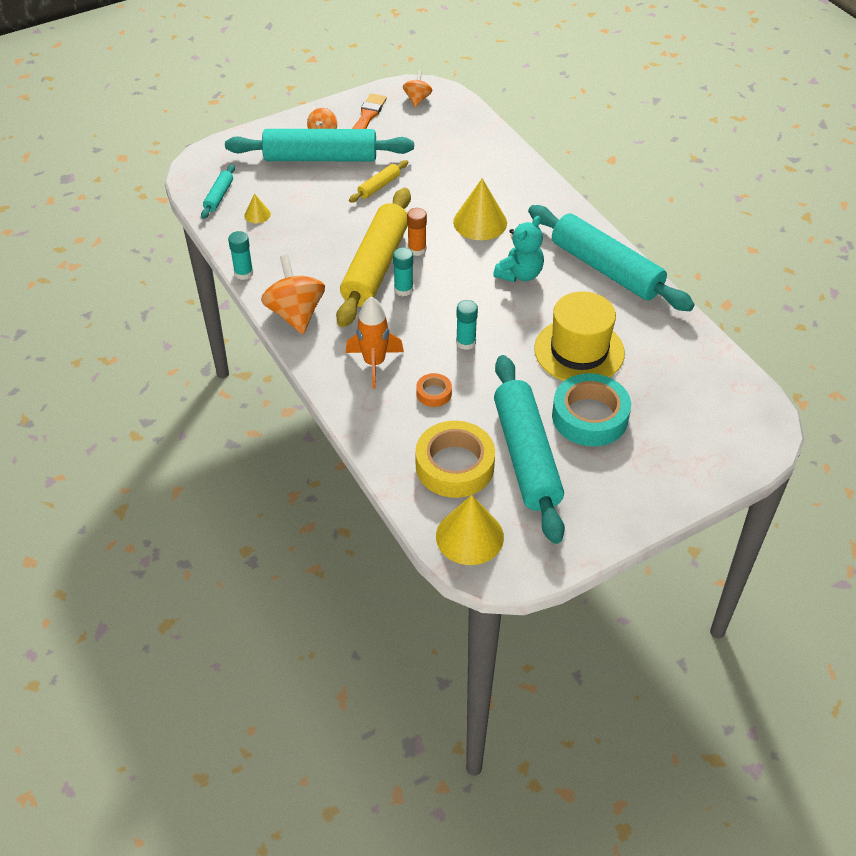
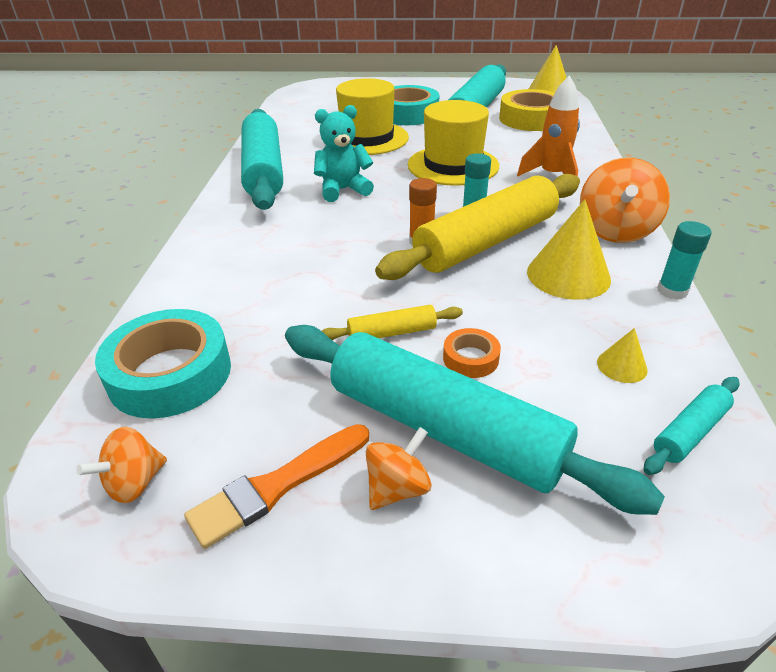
camera: 145 degrees left, 10 degrees down
orange tape [416,373,452,407] -> orange tape moved to [443,328,501,378]
yellow cone [453,178,507,240] -> yellow cone moved to [527,199,611,300]
turquoise glue stick [456,300,478,350] -> yellow hat [408,100,499,186]
none -> turquoise tape [95,309,231,419]

